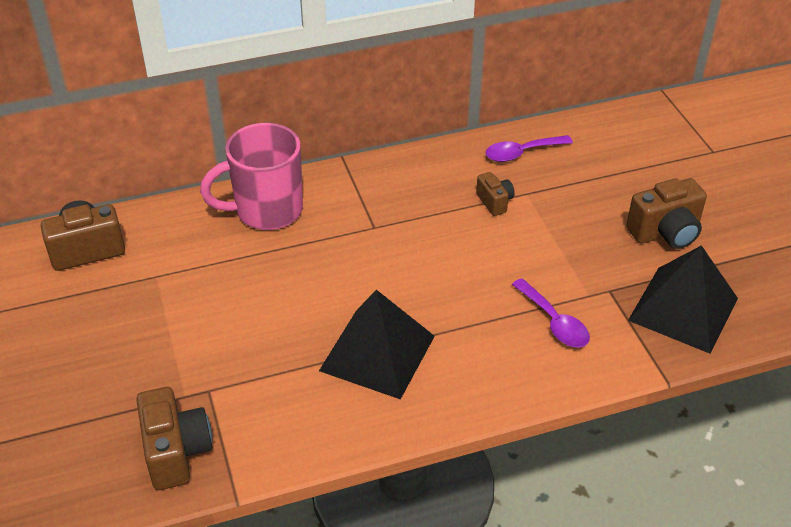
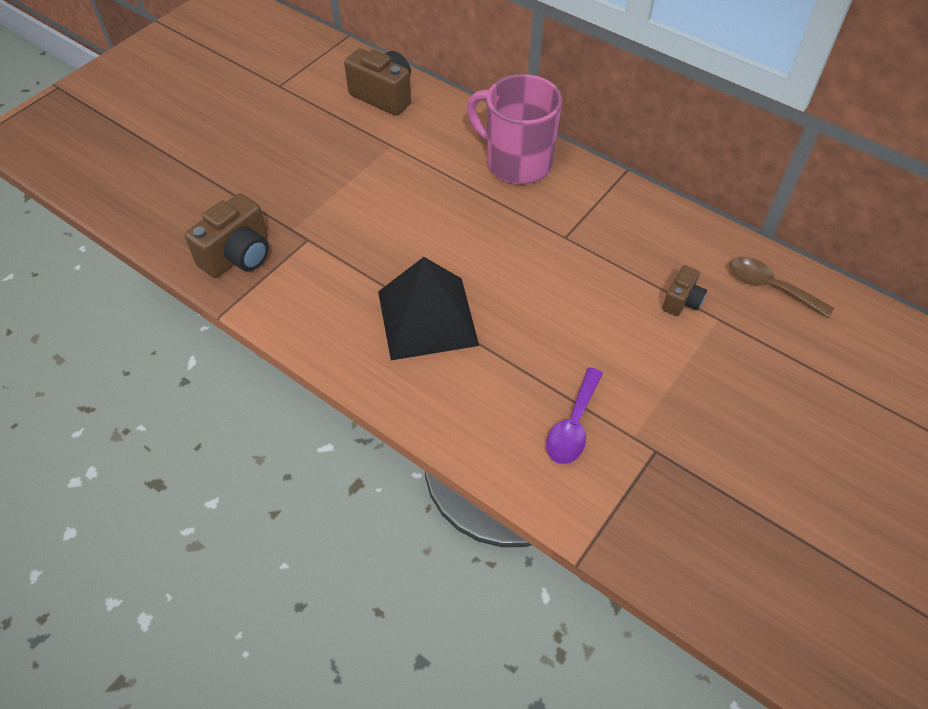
camera: 55 degrees right, 10 degrees up
purple spoon [485,135,573,162] -> brown spoon [729,257,834,318]
brown camera [626,178,707,249] -> none
black pyramid [628,245,738,354] -> none

